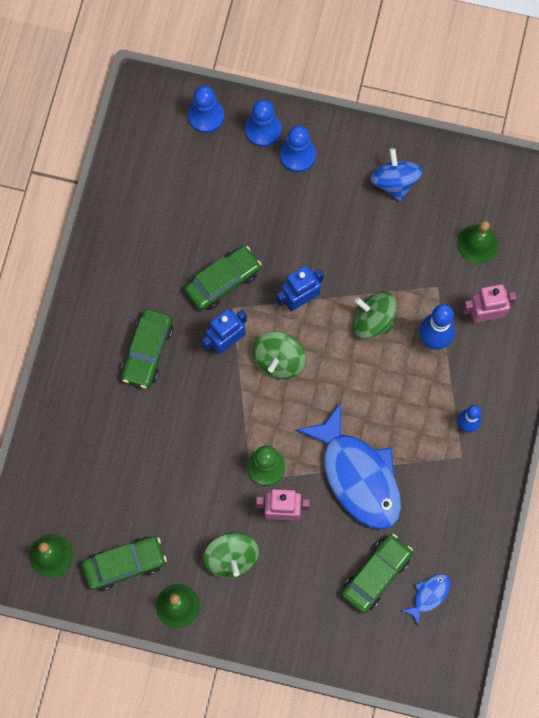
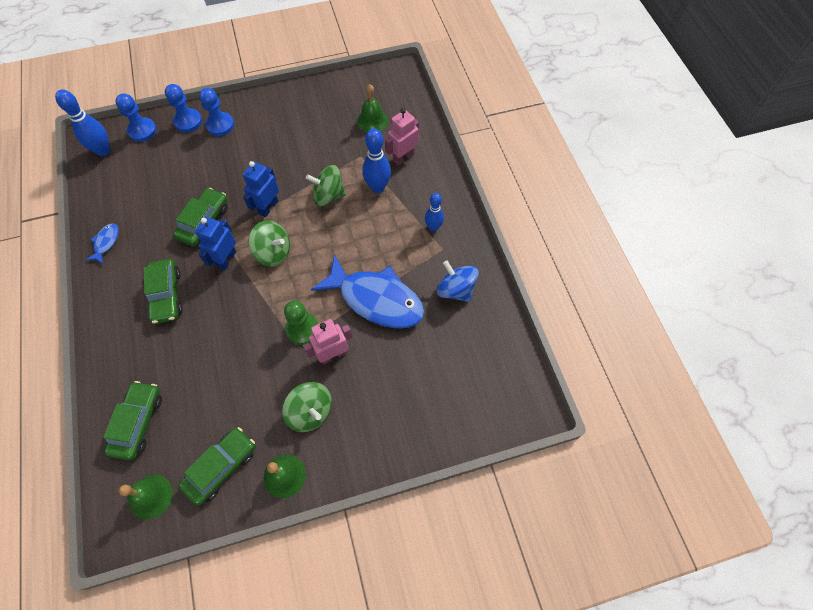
camera: 30 degrees left, 10 degrees down
green spinning top [253,331,305,379] -> green spinning top turned 60 degrees counterclockwise [249,220,290,267]
green car [342,534,413,613] -> green car moved to [103,381,162,460]
blue spinning top [370,148,423,201] -> blue spinning top moved to [436,261,479,302]
blue fish [401,574,451,626] -> blue fish moved to [86,224,119,264]
none -> blue bowling pin [55,89,110,156]

